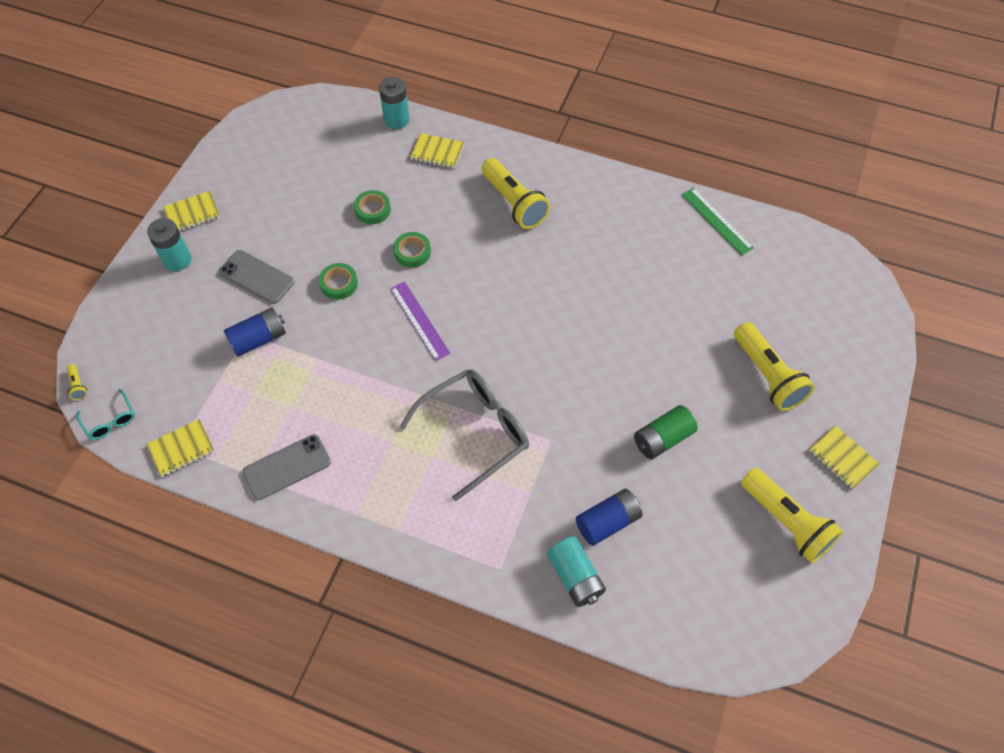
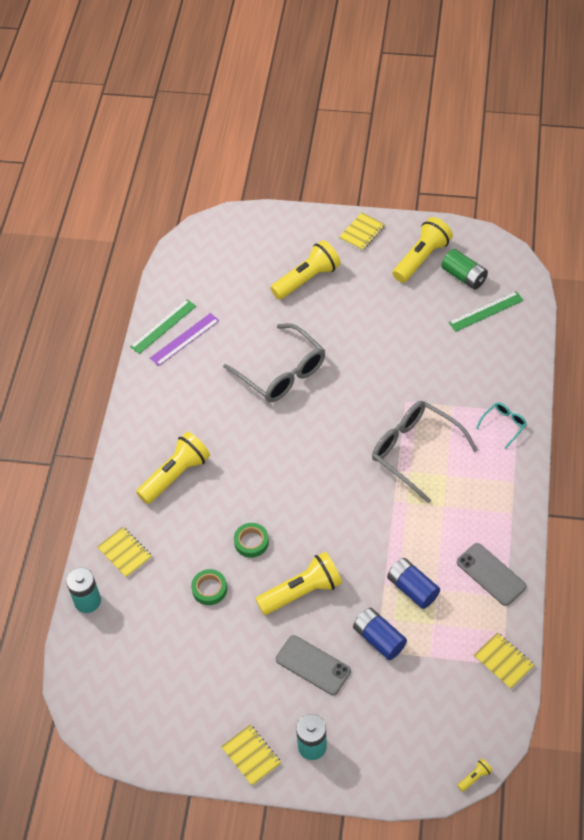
camera: 100 degrees left, 5 degrees down
turquoise glasses [77,389,135,440] -> turquoise glasses moved to [476,402,527,449]
grey phone [219,250,294,304] -> grey phone turned 75 degrees counterclockwise [276,635,351,695]
green tape [319,263,358,300] -> yellow flashlight [256,552,342,615]
purple ruler [390,282,451,361] -> purple ruler moved to [150,313,219,366]
yellow notebook [410,133,464,168] -> yellow notebook turned 45 degrees counterclockwise [97,527,152,578]
turquoise battery [547,536,606,607] -> none
blue battery [576,489,643,546] -> blue battery moved to [387,558,440,609]
green battery [634,405,698,460] -> green battery moved to [441,249,488,290]
none -> grey glasses [223,323,325,402]
none -> green ruler [448,291,524,332]

